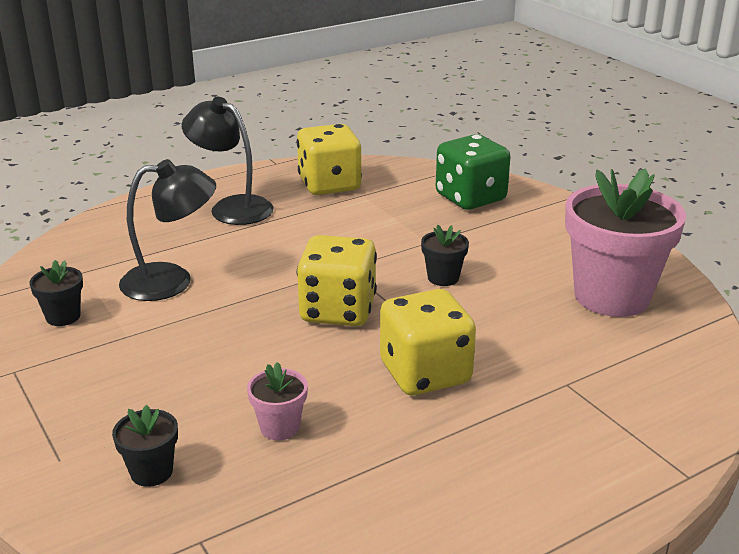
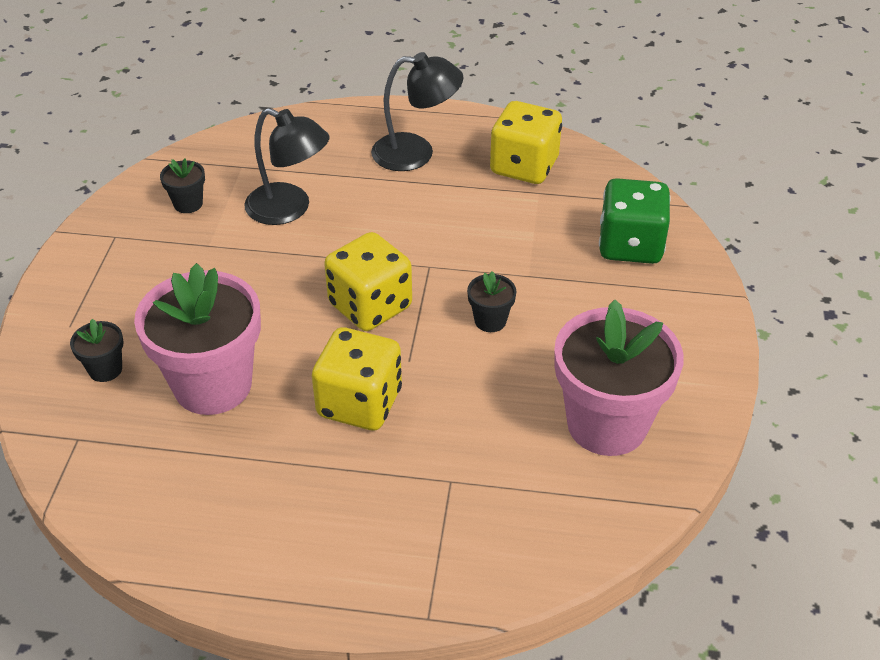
camera: 40 degrees right, 15 degrees up
black lamp [182,97,273,225] -> black lamp turned 105 degrees clockwise [371,52,463,171]
pink flower pot [247,362,308,440] -> pink flower pot [134,263,261,415], size x2.31

